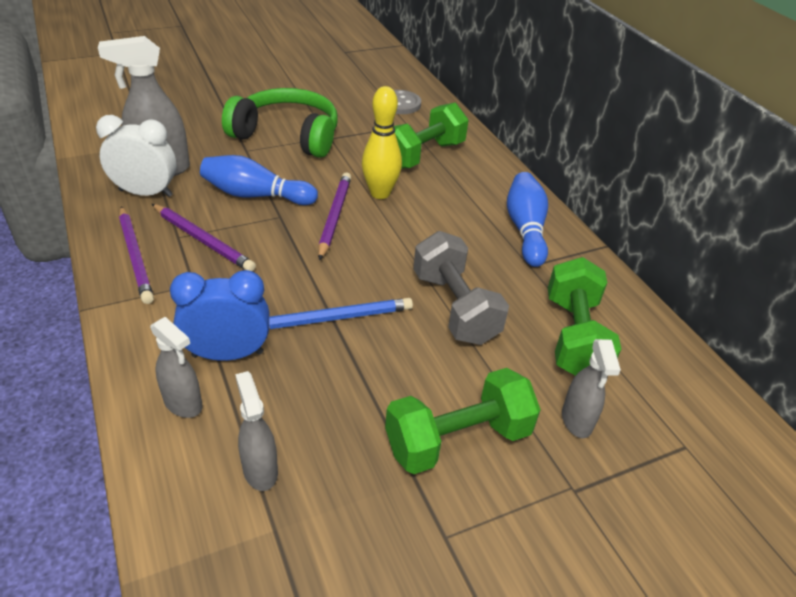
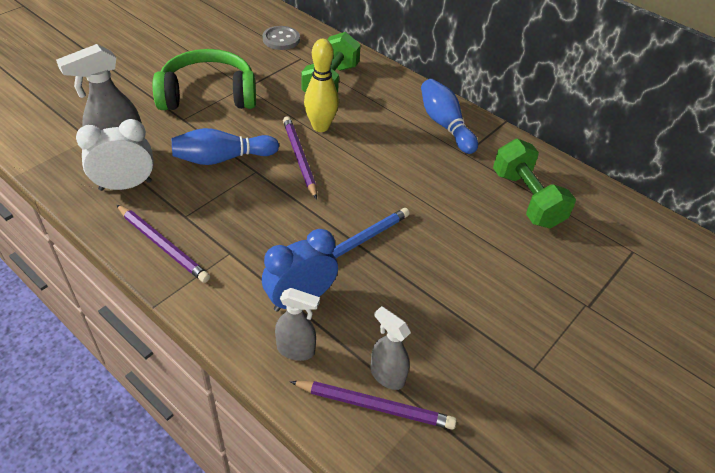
camera: 25 degrees left, 5 degrees up
purple pencil [152,204,256,272] -> purple pencil moved to [290,381,457,429]
green dumbbell [385,368,541,474] -> none
grey dumbbell [413,231,509,345] -> none
grey spray bottle [562,339,621,438] -> none

